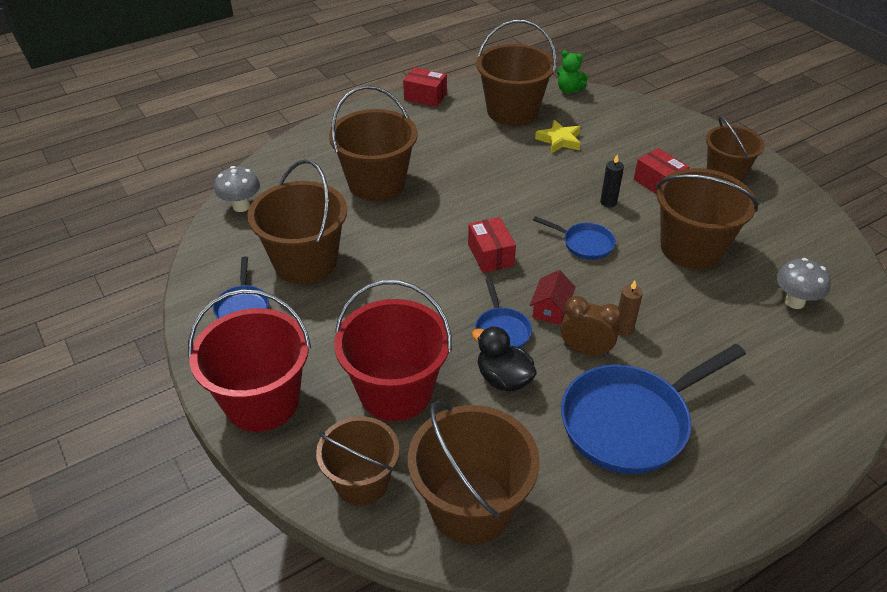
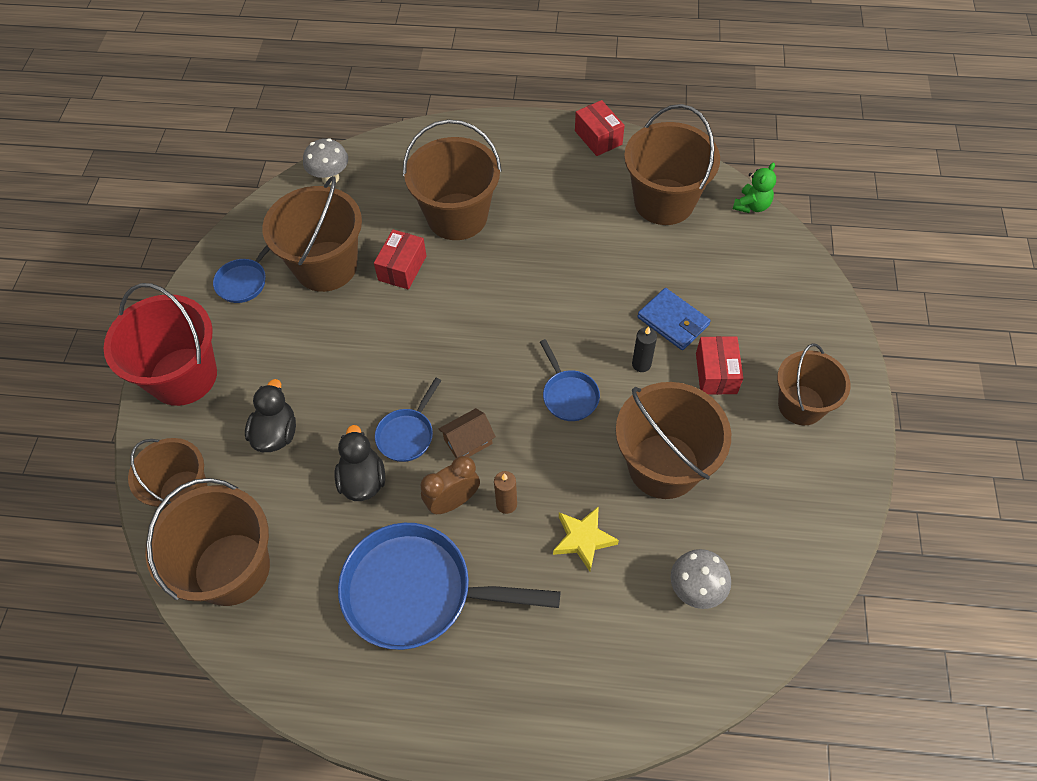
camera: 40 degrees right, 15 degrees up
red bucket [334,280,452,421] -> black duck [245,379,296,452]
red box [468,217,516,273] -> red box moved to [374,230,427,289]
red house [530,270,576,325] -> brown house [438,408,496,458]
yellow star [535,120,581,153] -> yellow star moved to [553,506,619,571]
green teddy bear [557,50,588,94] -> green teddy bear turned 120 degrees counterclockwise [733,163,776,213]
brown clock [561,296,622,357] -> brown clock turned 90 degrees counterclockwise [421,456,480,514]
none -> blue wallet [637,288,711,350]

